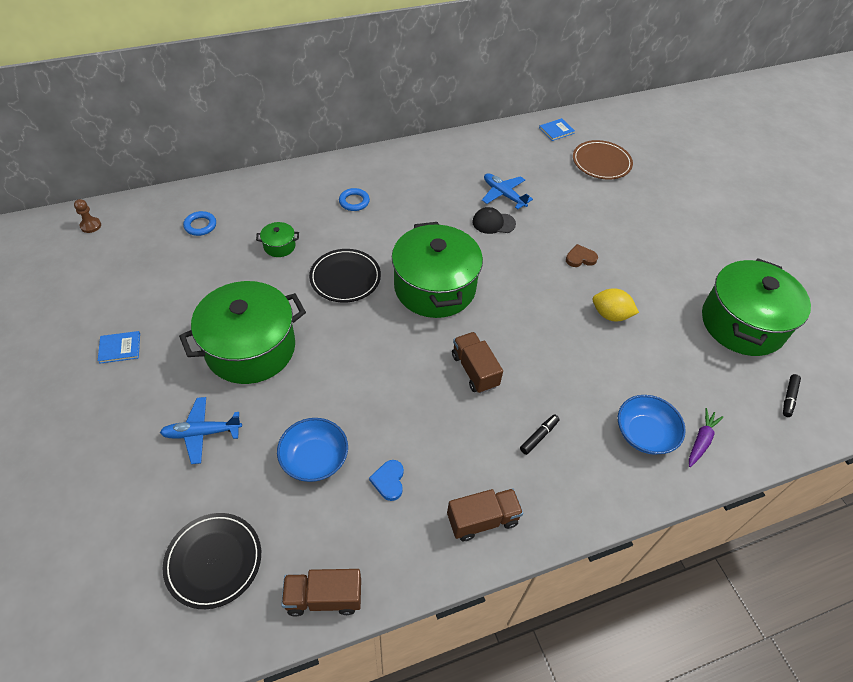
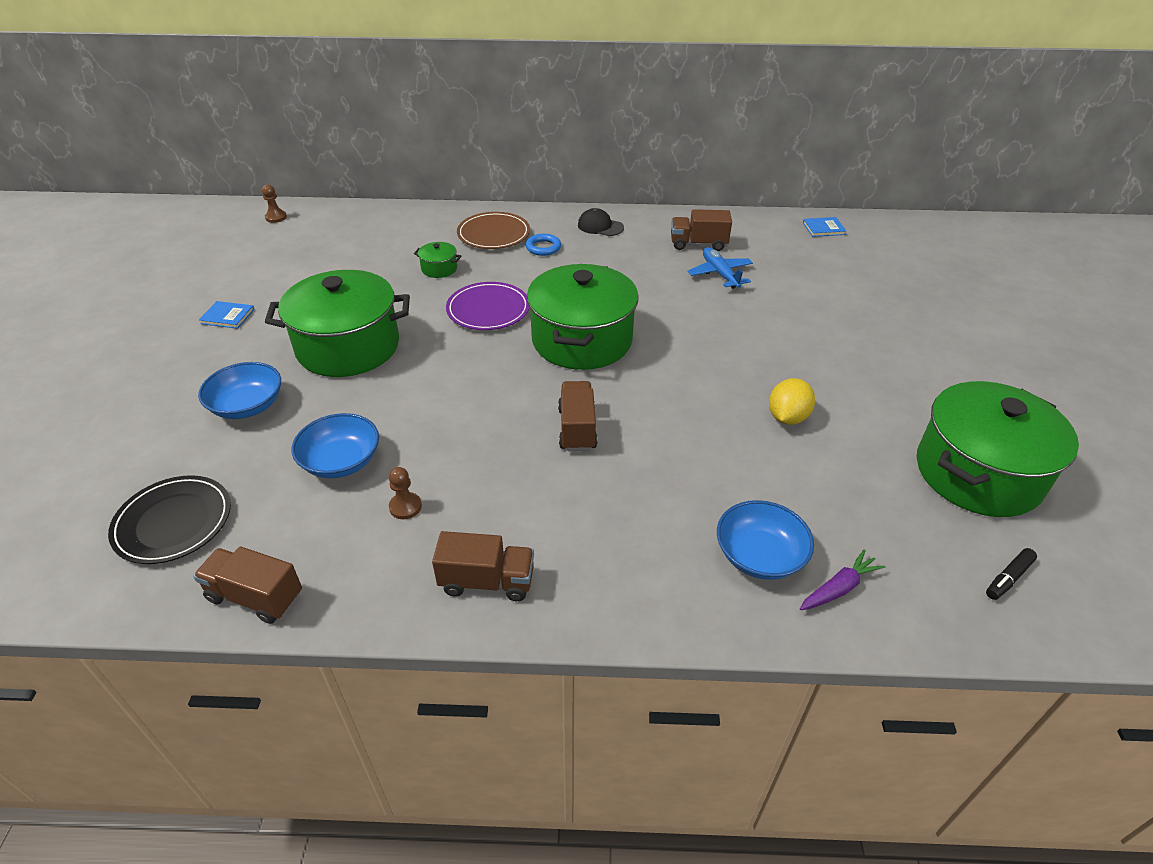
camera: 25 degrees right, 10 degrees down
blue plane [160,397,242,464] -> blue bowl [198,362,281,419]
blue ring [183,211,216,236] -> none
black plate [309,249,381,303] -> purple plate [446,282,530,330]
blue heart [369,460,404,501] -> brown pawn [389,467,422,519]
black cap [472,207,516,234] -> black cap moved to [578,208,624,236]
black marker [520,414,560,455] -> none
brown heart [566,244,598,267] -> none
brown plate [573,140,633,180] -> brown plate moved to [457,212,530,249]
yellow lemon [593,288,639,321] -> yellow lemon turned 75 degrees clockwise [769,378,815,425]
none -> brown truck [671,209,732,251]

